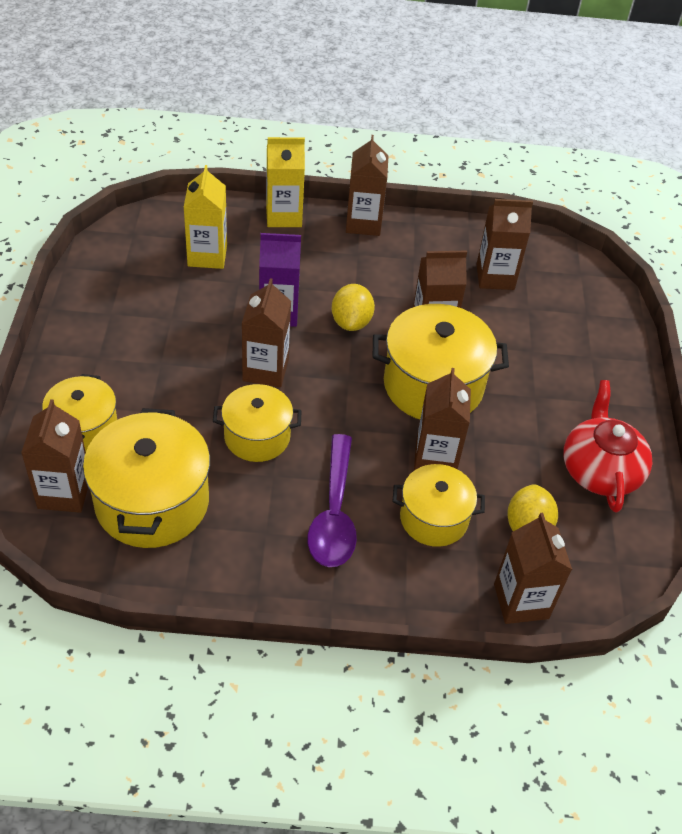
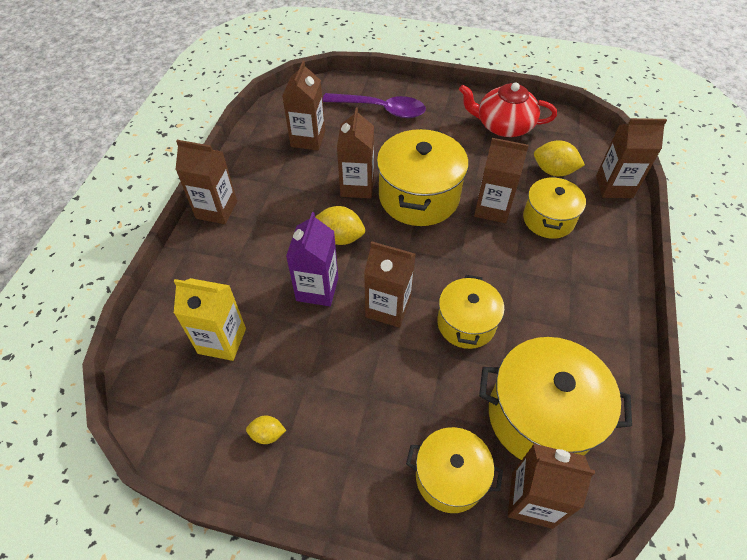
camera: 75 degrees left, 5 degrees up
yellow carton [266,137,305,227] -> none
purple spoon [307,434,357,567] -> purple spoon moved to [322,93,426,118]
none -> yellow lemon [246,415,286,444]

